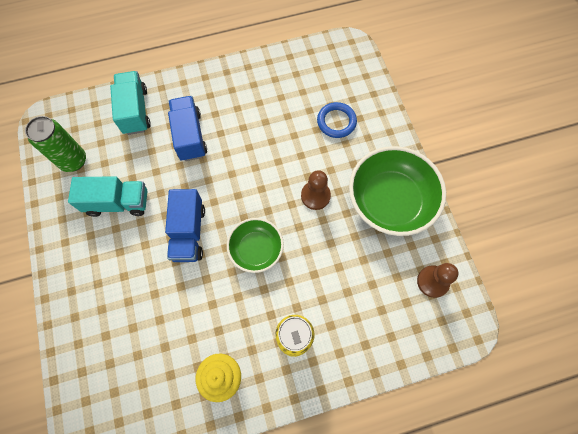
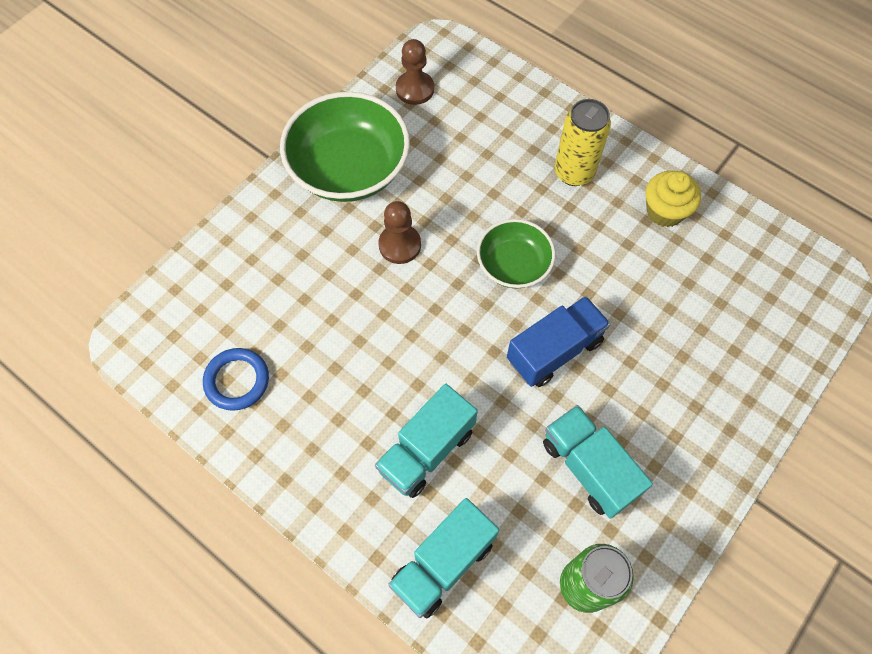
camera: 125 degrees left, 5 degrees down
blue truck [168,96,207,161] -> turquoise truck [375,384,478,498]
blue ring [317,102,357,138] -> blue ring moved to [203,348,269,411]

